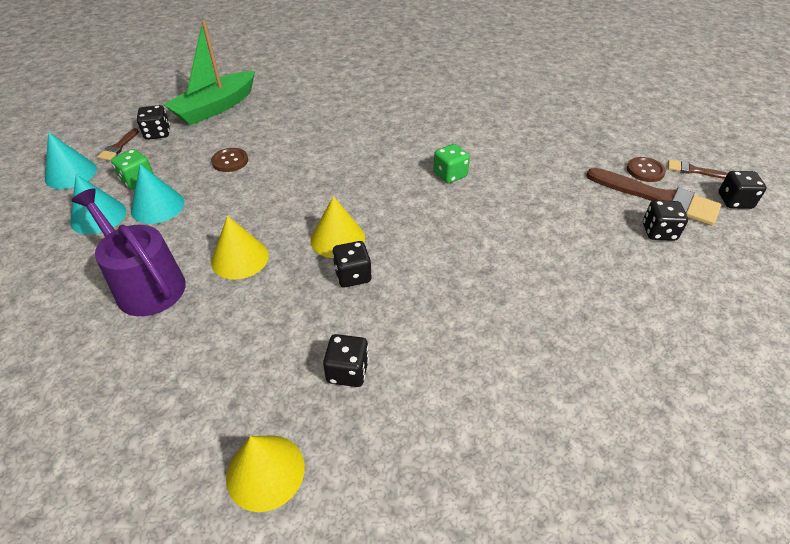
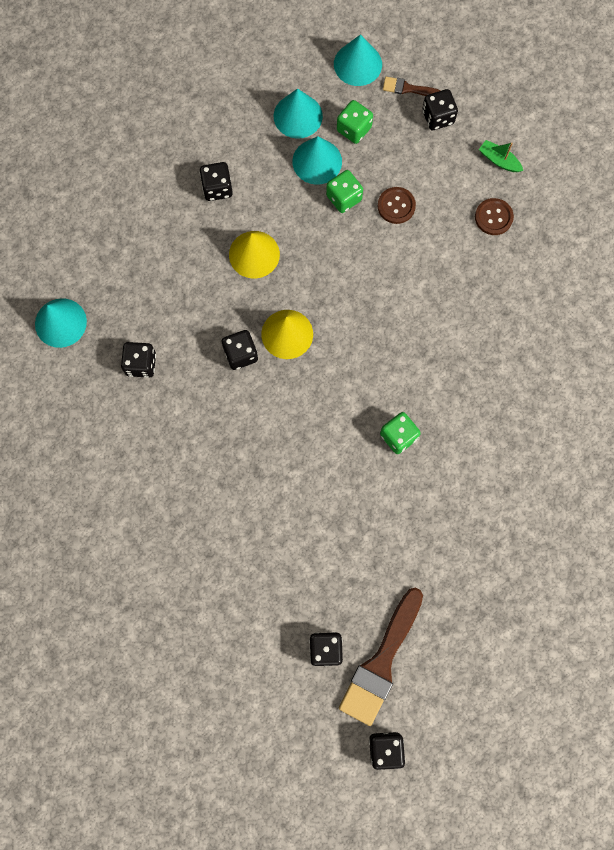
camera: 85 degrees right, 30 degrees up
purple watering can [71,188,186,316] -> black dice [200,162,233,201]
green boat [163,20,255,125] -> green boat [479,140,523,172], size x0.41
yellow cone [226,435,305,512] -> turquoise cone [35,298,87,348]
brown button [627,157,666,182] -> brown button moved to [475,198,514,235]
brown brush [668,160,728,179] -> none
none -> green dice [326,170,363,213]

